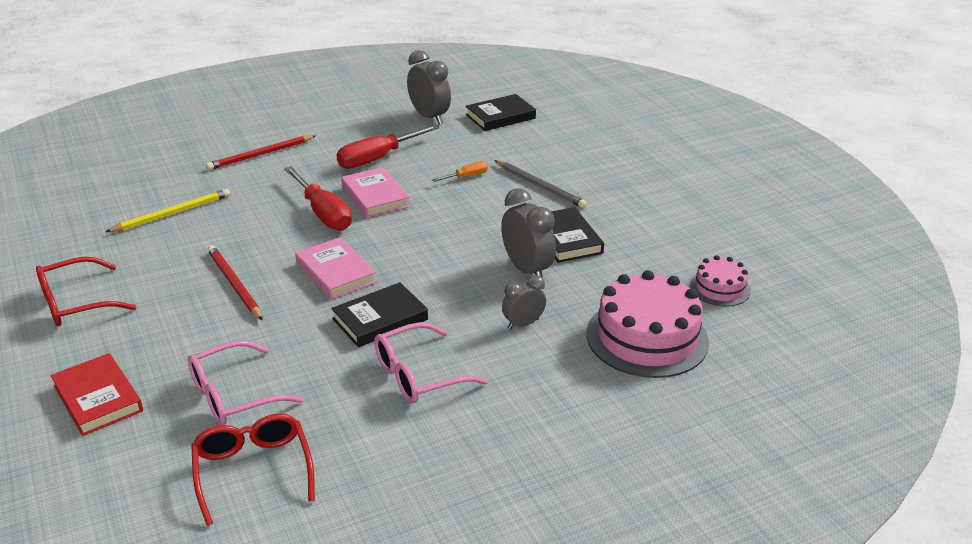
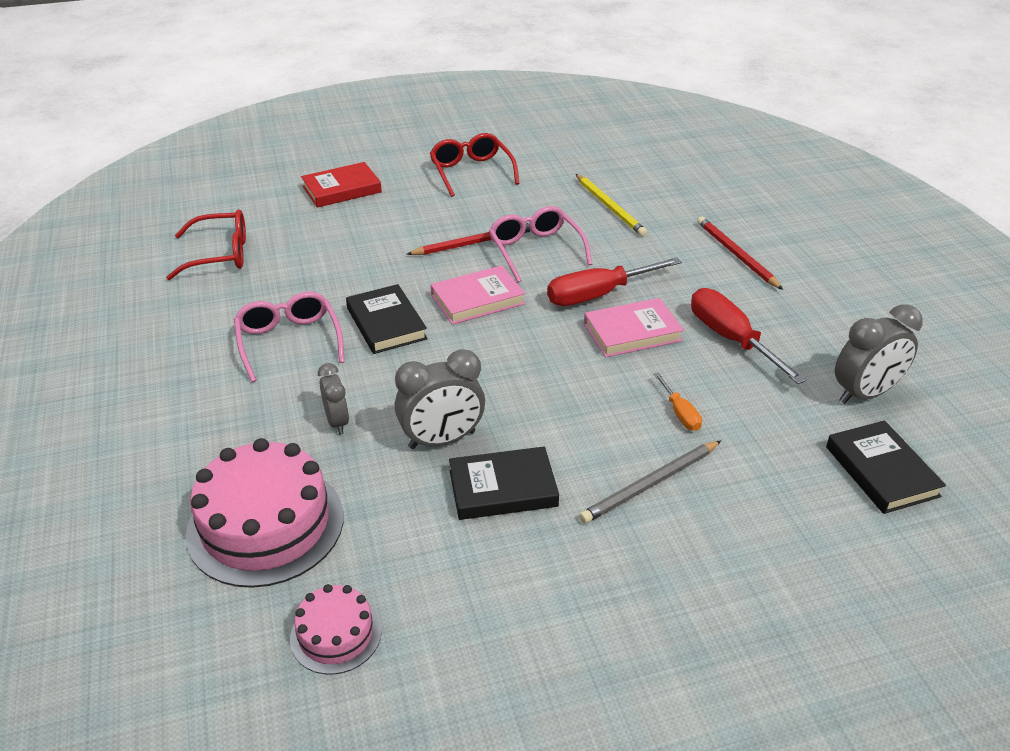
camera: 100 degrees right, 5 degrees up
pink glasses [188,341,304,425] -> pink glasses moved to [489,206,592,282]

